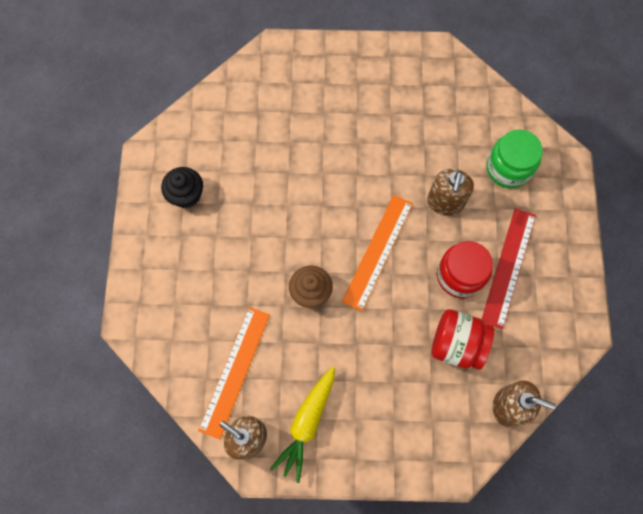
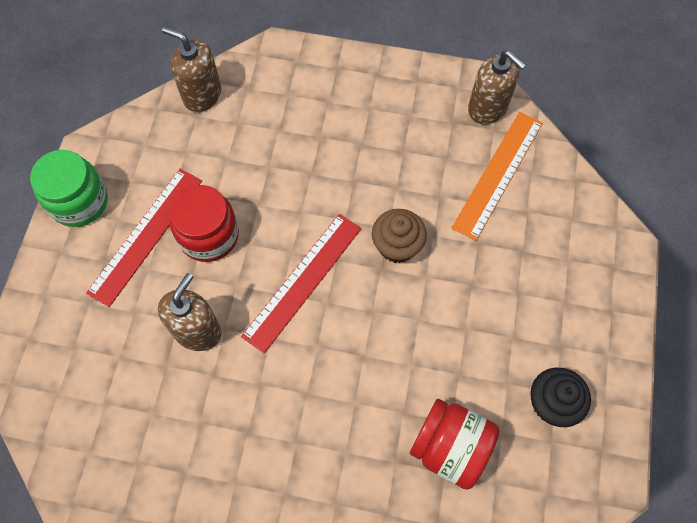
camera: 170 degrees left, 5 degrees down
yellow carrot [270,367,335,483] -> none
orange ruler [342,195,413,311] -> red ruler [241,214,362,353]
red jar [431,309,494,370] -> red jar moved to [410,399,499,490]
green jar [486,130,543,188] -> green jar moved to [30,150,108,227]

